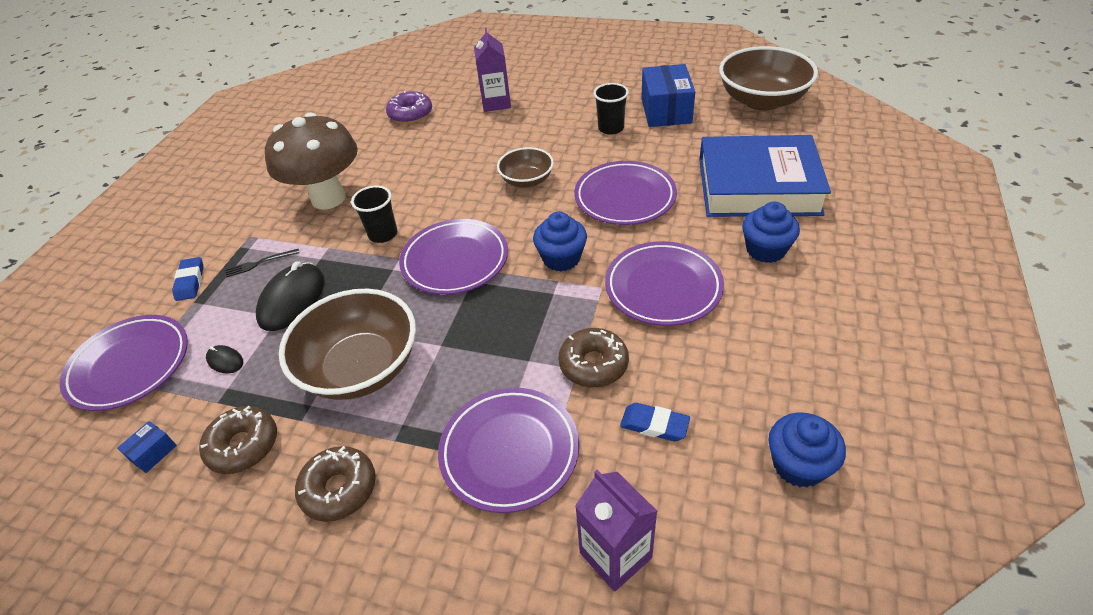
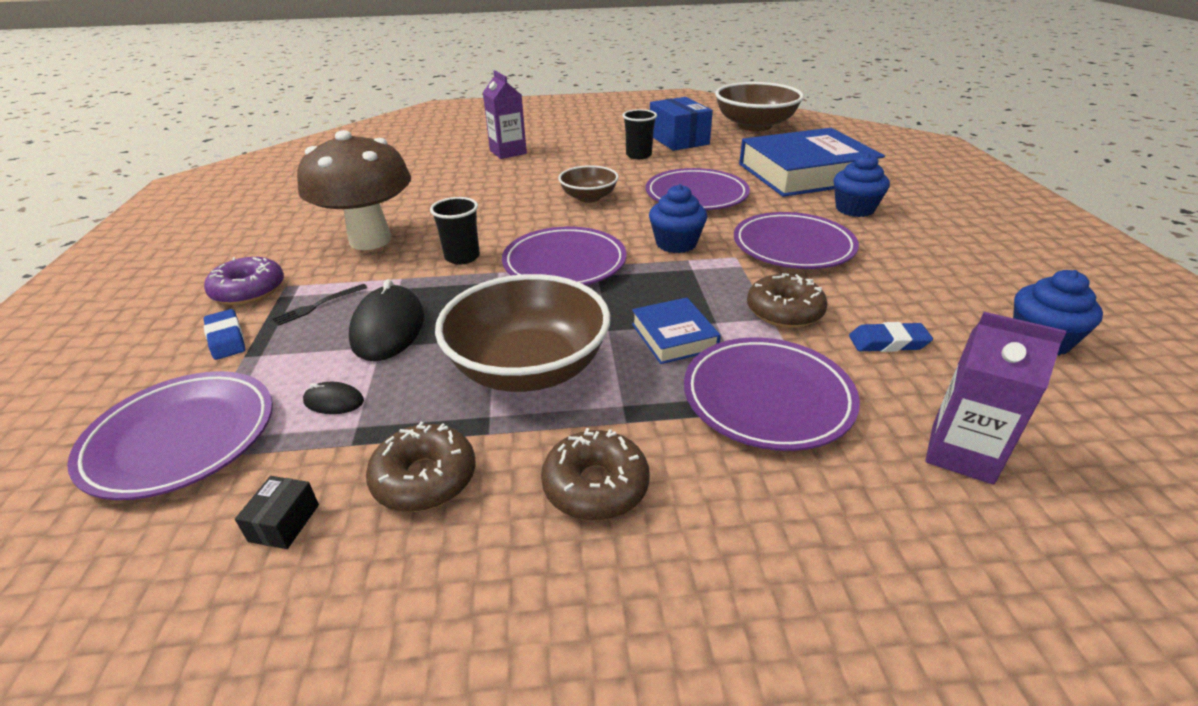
camera: 25 degrees left, 10 degrees down
blue box [117,421,177,473] -> black box [235,476,319,549]
purple donut [386,90,432,124] -> purple donut moved to [204,257,284,305]
none -> blue book [632,298,721,364]

